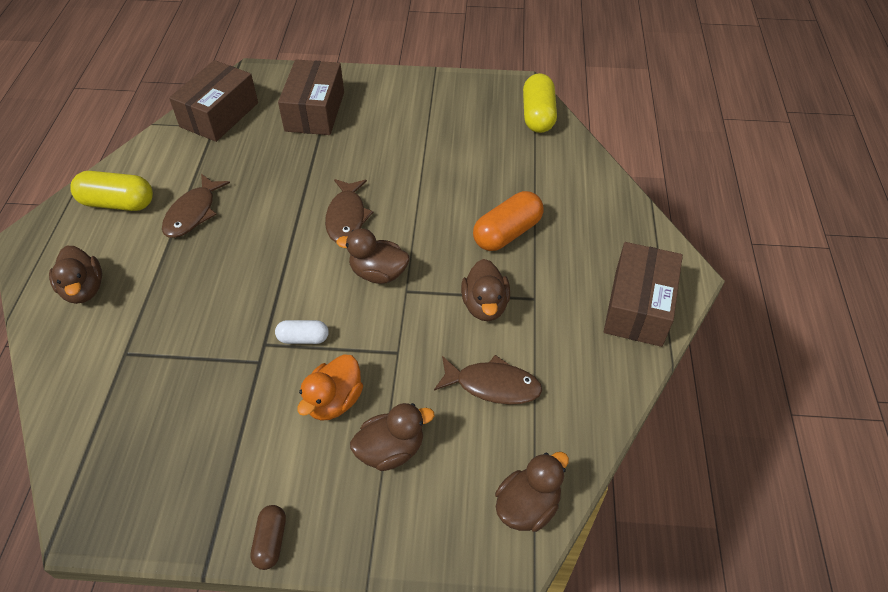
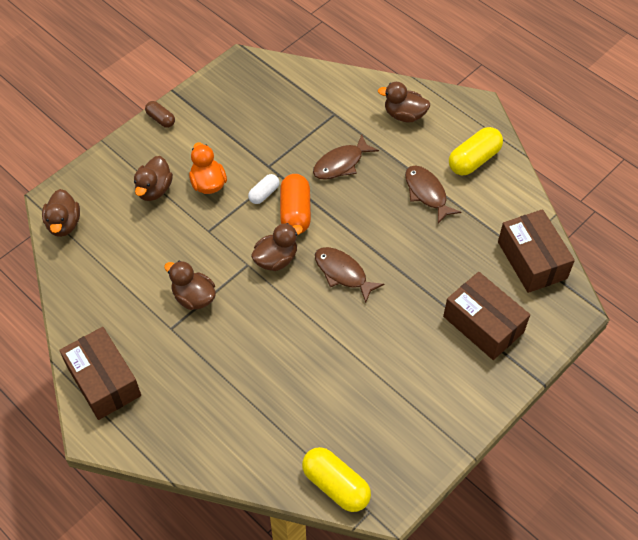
camera: 130 degrees right, 5 degrees up
brown fish [434,355,542,405] -> brown fish moved to [313,135,379,180]
orange capsule [473,191,543,251] -> orange capsule moved to [280,174,311,234]

